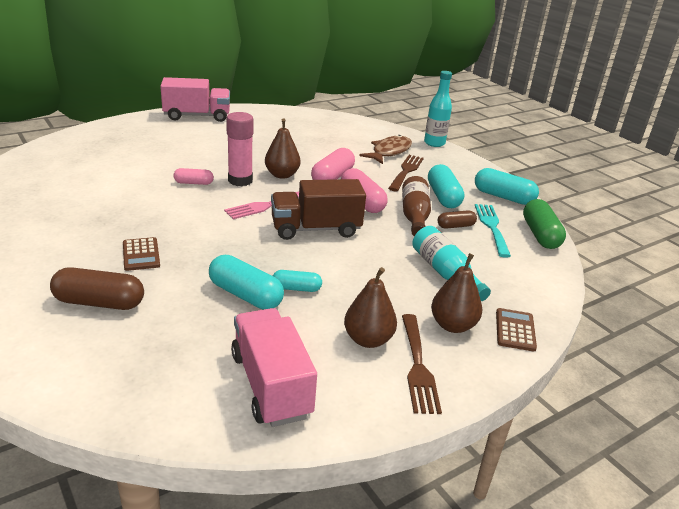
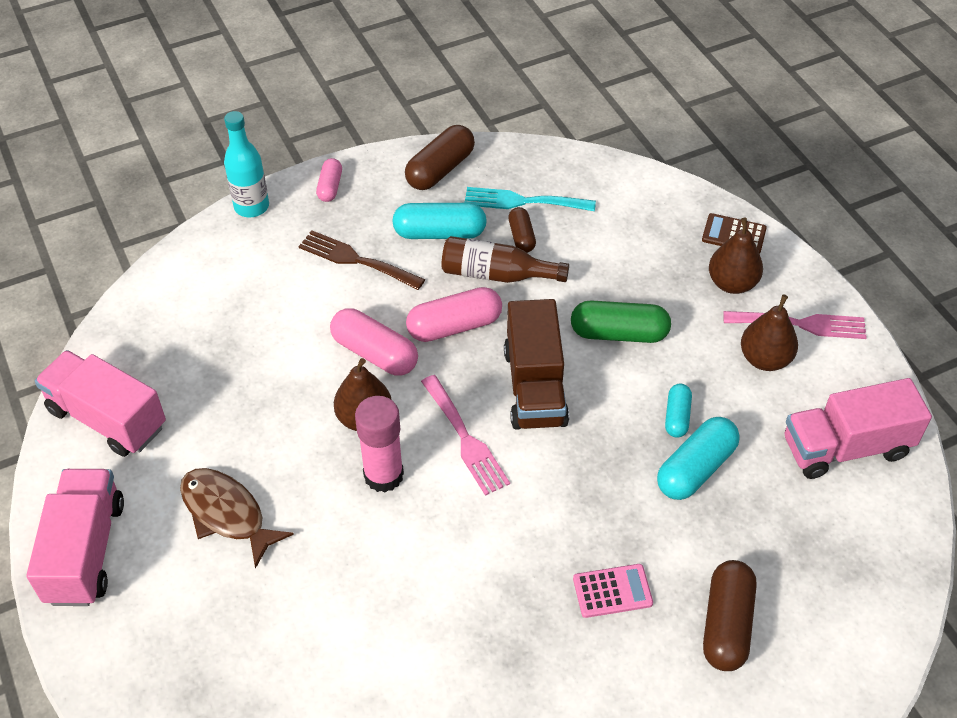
camera: 80 degrees left, 20 degrees up
brown calculator [123,237,160,271] -> pink calculator [573,564,653,618]
pink capsule [174,168,214,185] -> pink capsule moved to [316,158,342,202]
brown fish [360,135,412,164] -> brown fish moved to [180,468,294,569]
brown fork [402,314,442,414] -> pink fork [723,311,867,339]
turquoise bottle [412,226,491,301] -> none
turquoise capsule [475,168,539,205] -> brown capsule [405,125,475,190]
green capsule [523,199,566,249] -> green capsule moved to [571,300,671,343]
none -> pink truck [35,350,166,457]

